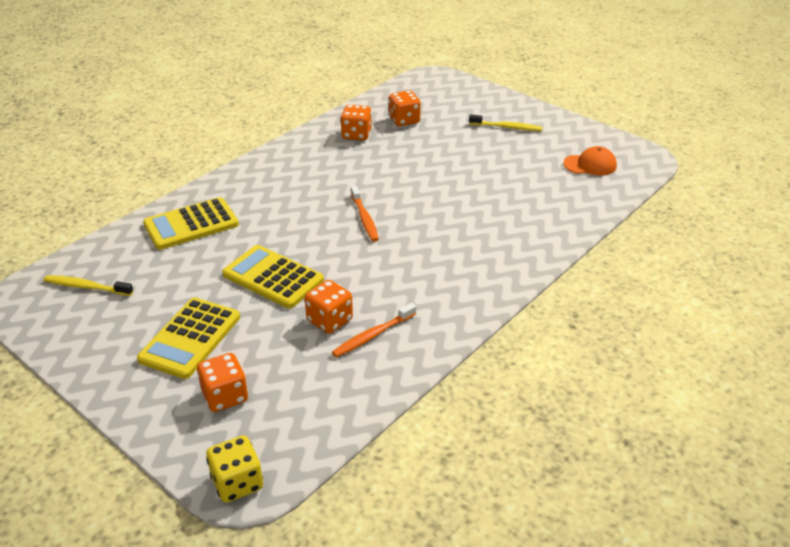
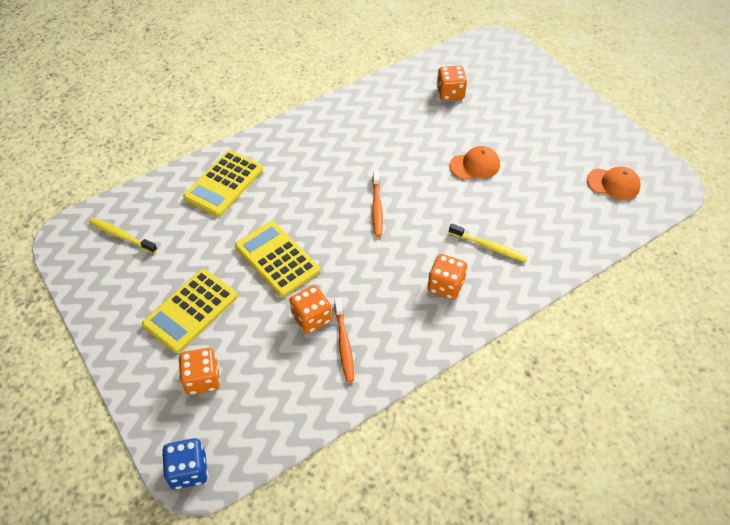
camera: 15 degrees right, 15 degrees up
yellow calculator [143,197,239,250] -> yellow calculator turned 45 degrees counterclockwise [183,150,263,217]
yellow dice [206,435,263,503] -> blue dice [162,438,208,489]
orange toothbrush [332,303,416,357] -> orange toothbrush turned 75 degrees counterclockwise [334,298,354,382]
orange dice [340,105,372,140] -> orange dice moved to [428,254,467,300]
yellow toothbrush [469,114,542,131] -> yellow toothbrush moved to [449,224,528,262]
none -> orange cap [449,146,500,180]

